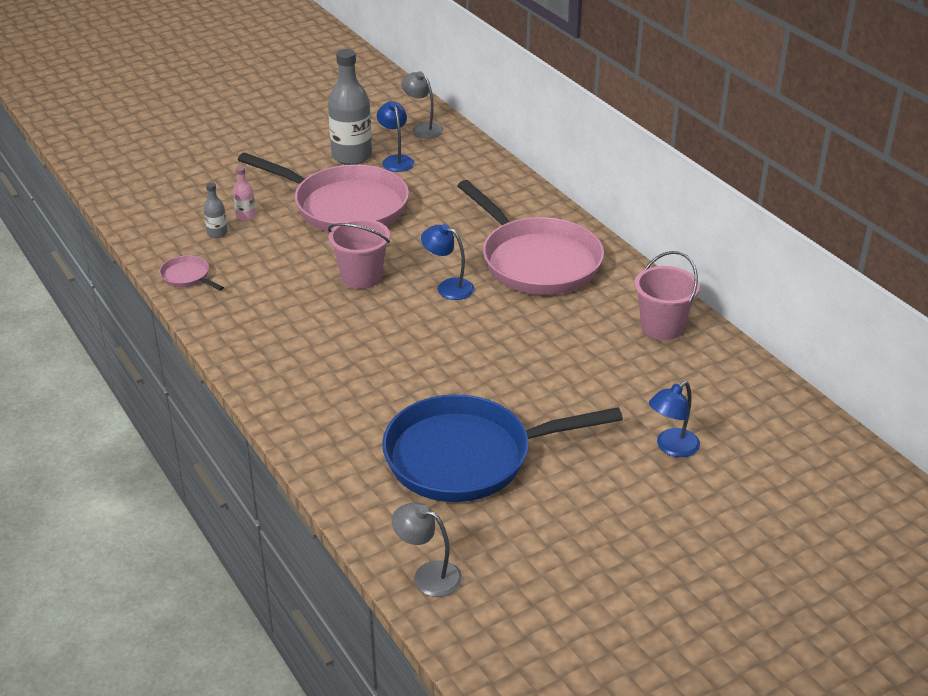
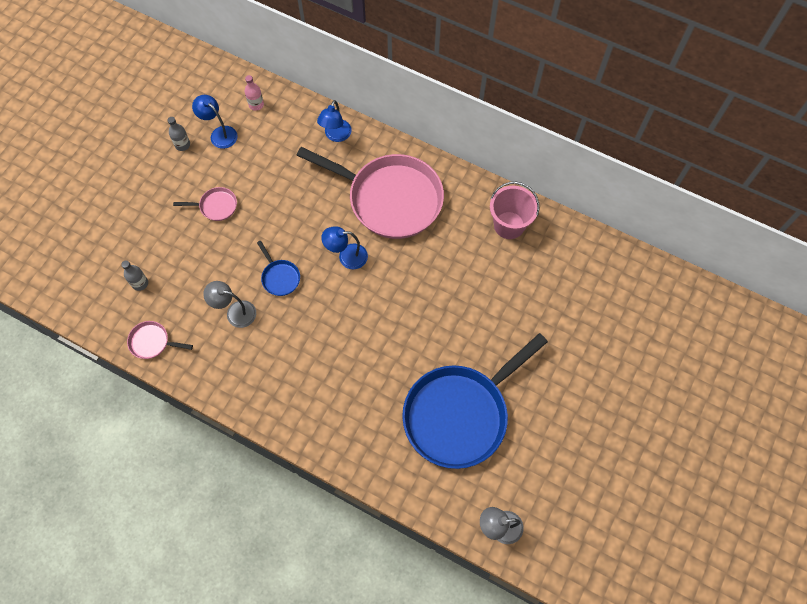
camera: 30 degrees left, 30 degrees up
pink bottle [233,166,256,221] -> pink bottle moved to [245,75,264,111]
pink pan [238,153,409,232] -> pink pan [173,187,237,221], size x0.40
grey bottle [328,49,372,165] -> grey bottle [168,117,190,151], size x0.46
pink bucket [328,219,390,289] -> blue pan [257,241,300,296]
grey lamp [401,71,443,138] -> grey lamp moved to [203,281,256,328]
blue lamp [649,381,700,457] -> blue lamp moved to [317,100,352,142]

